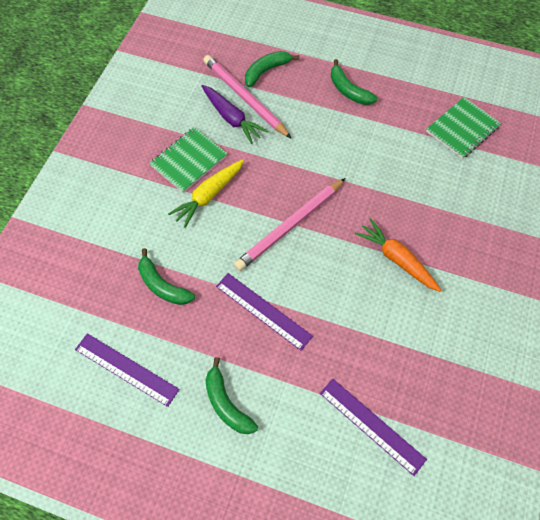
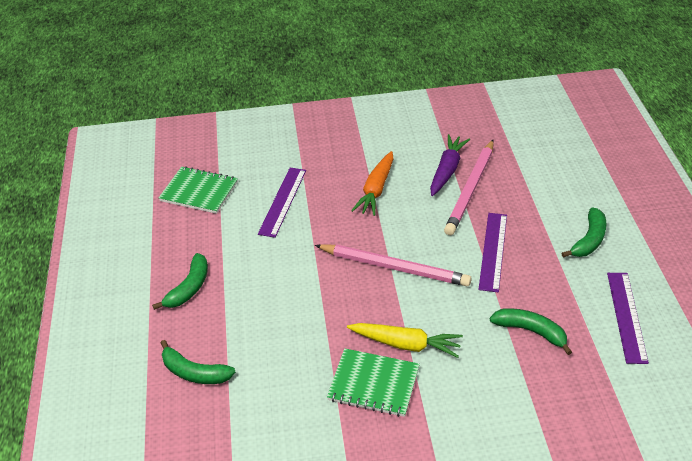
camera: 115 degrees left, 20 degrees down
green banana [138,248,195,305] -> green banana turned 75 degrees counterclockwise [490,308,572,355]
purple carrot [201,85,268,144] -> purple carrot moved to [430,134,470,196]
pink pencil [203,55,291,138] -> pink pencil moved to [444,140,494,235]
purple ruler [320,379,427,476] -> purple ruler moved to [258,168,306,238]

